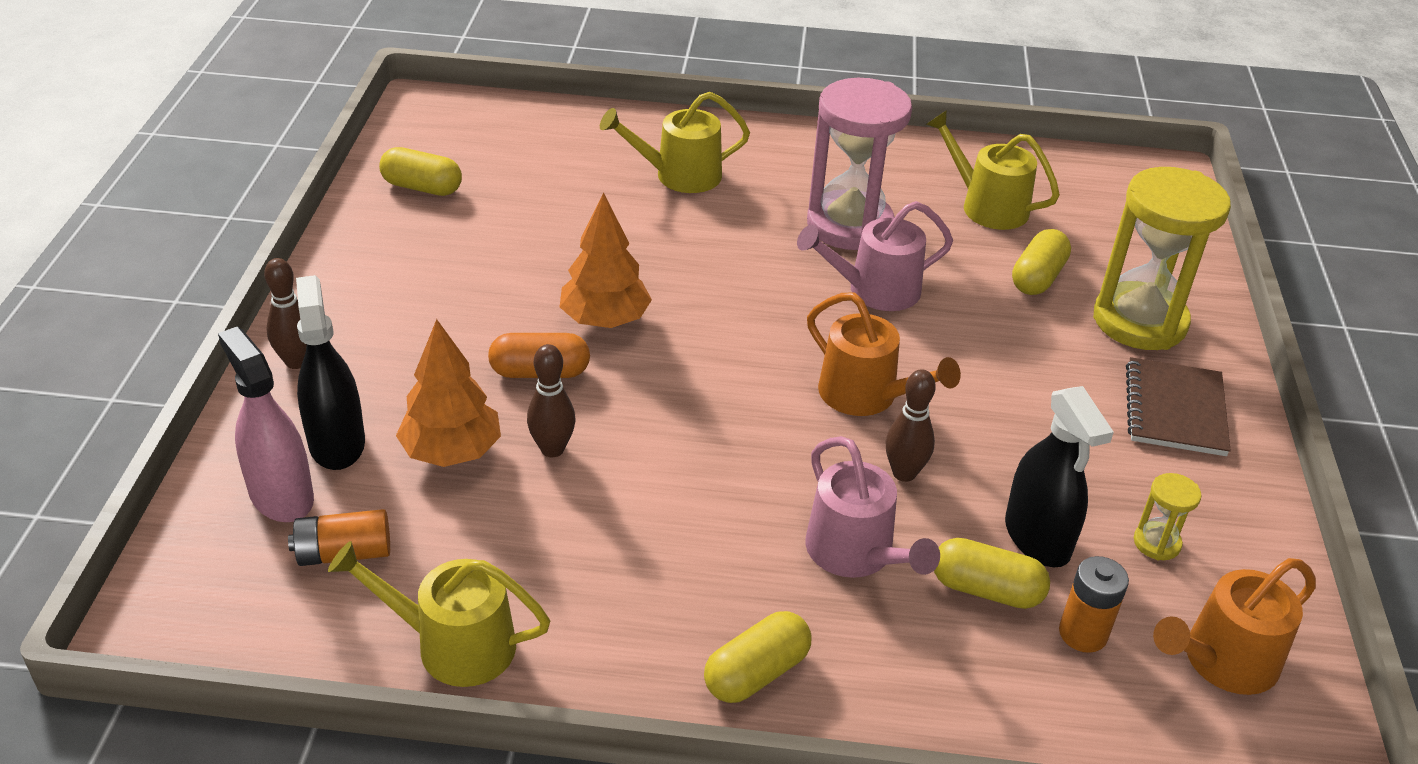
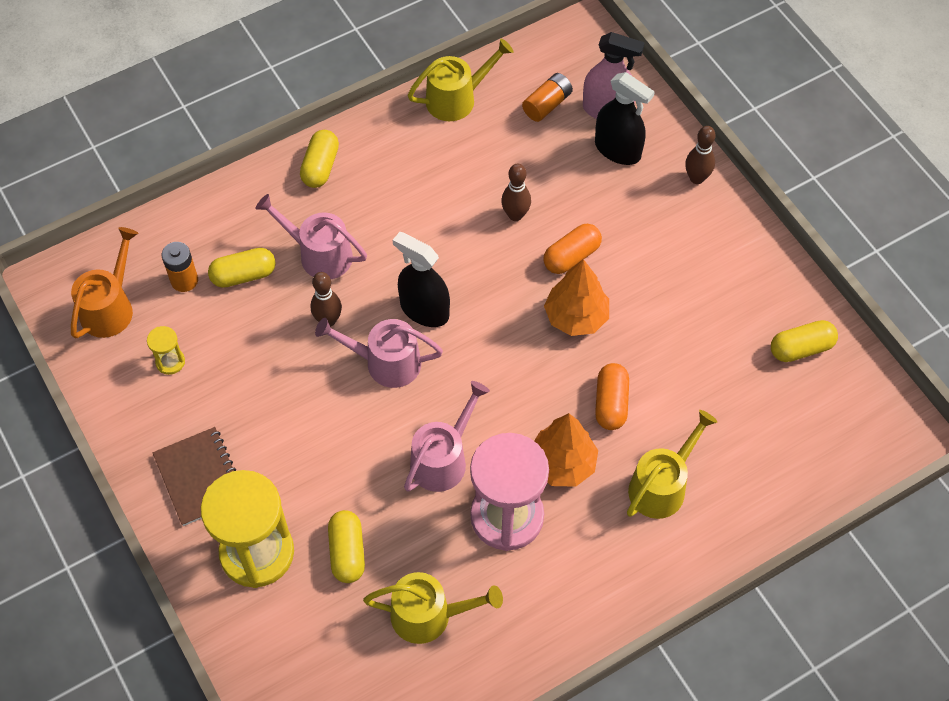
camera: 145 degrees right, 20 degrees up
orange tree [396,319,501,467] -> orange tree moved to [534,413,598,487]
orange watering can [807,292,961,416] -> pink watering can [315,318,443,388]
black spray bottle [1005,386,1114,567] -> black spray bottle moved to [393,232,450,327]
none -> orange capsule [595,363,629,430]

